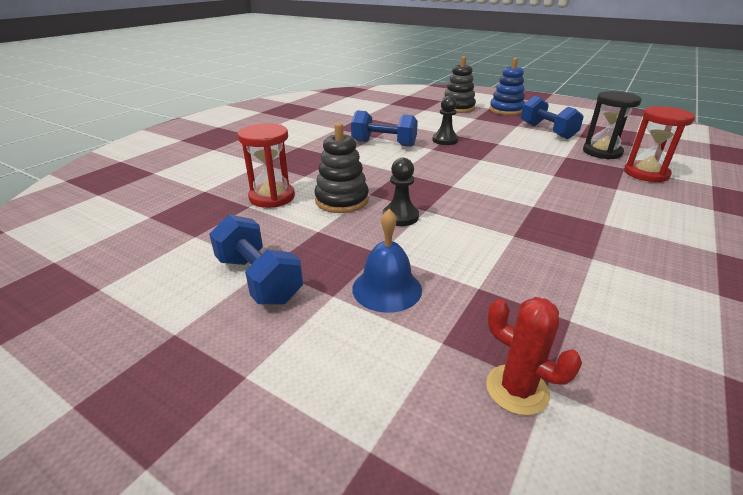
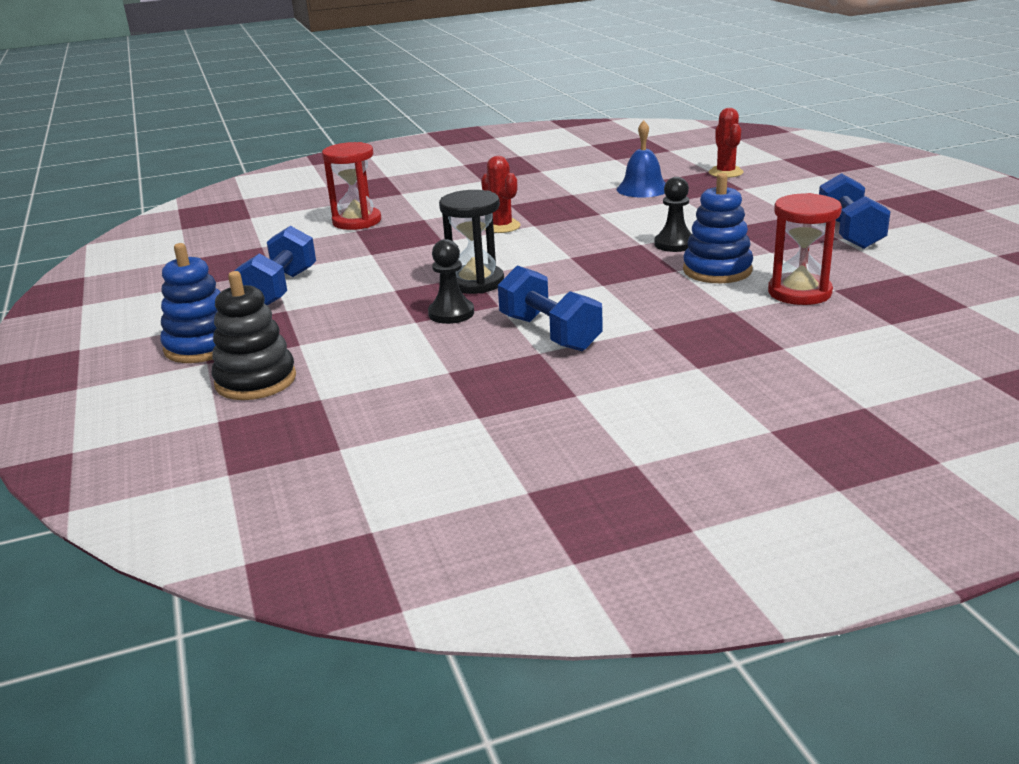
camera: 140 degrees left, 5 degrees down
black stacking toy [315,123,369,213] -> blue stacking toy [683,173,753,283]
blue bell [352,209,422,313] -> blue bell moved to [617,120,665,198]
black hourglass [583,91,642,159] -> black hourglass moved to [439,190,504,294]
none -> red cactus [481,156,521,233]

